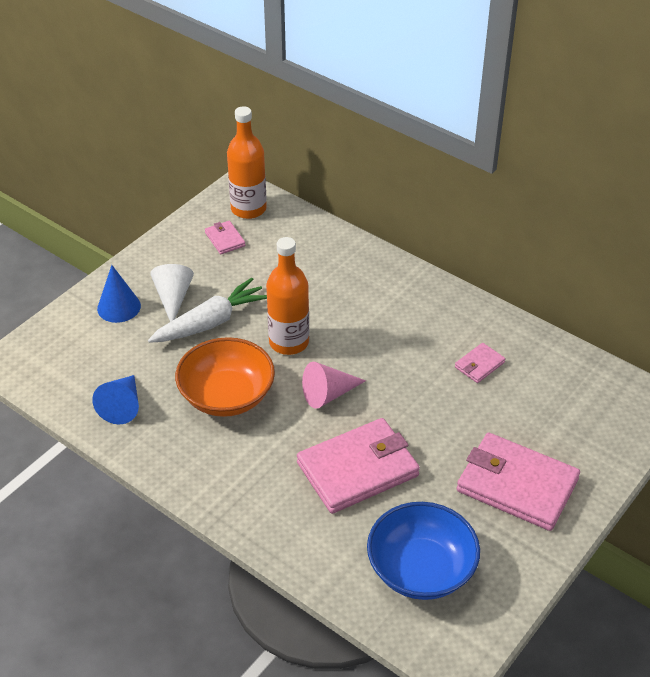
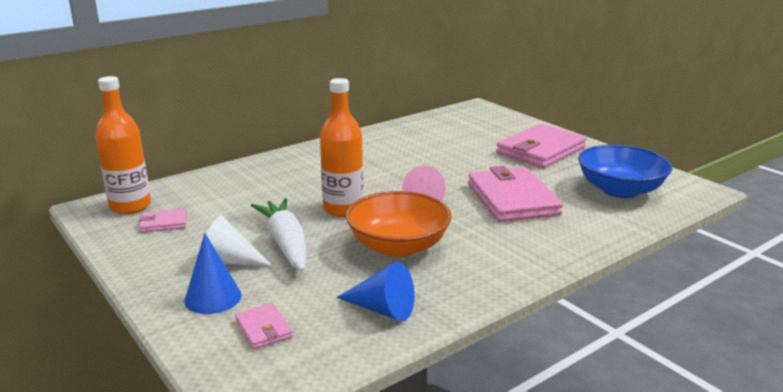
camera: 75 degrees left, 20 degrees down
pink wallet [455,343,506,383] -> pink wallet moved to [235,303,293,349]

